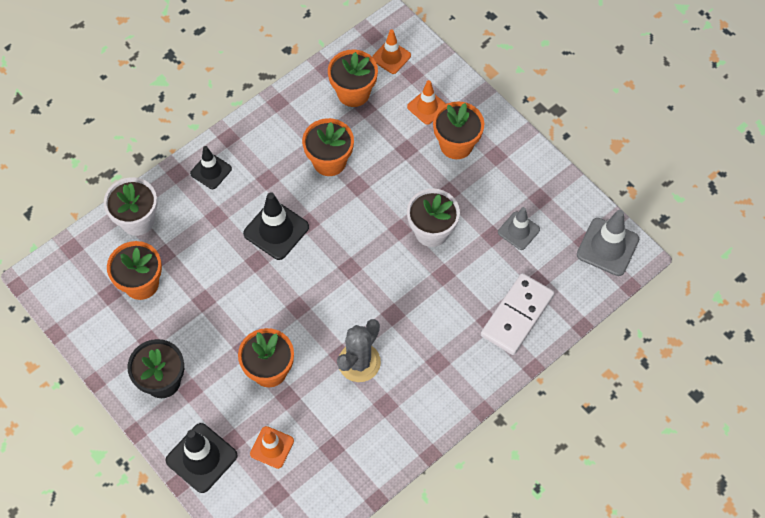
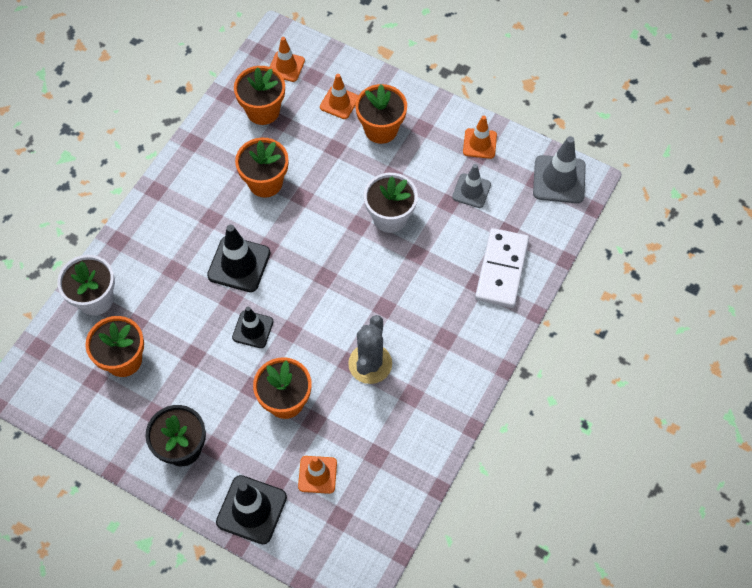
camera: 20 degrees left, 0 degrees up
black traffic cone [190,146,232,189] -> black traffic cone moved to [232,307,274,348]
none -> orange traffic cone [463,116,497,159]

